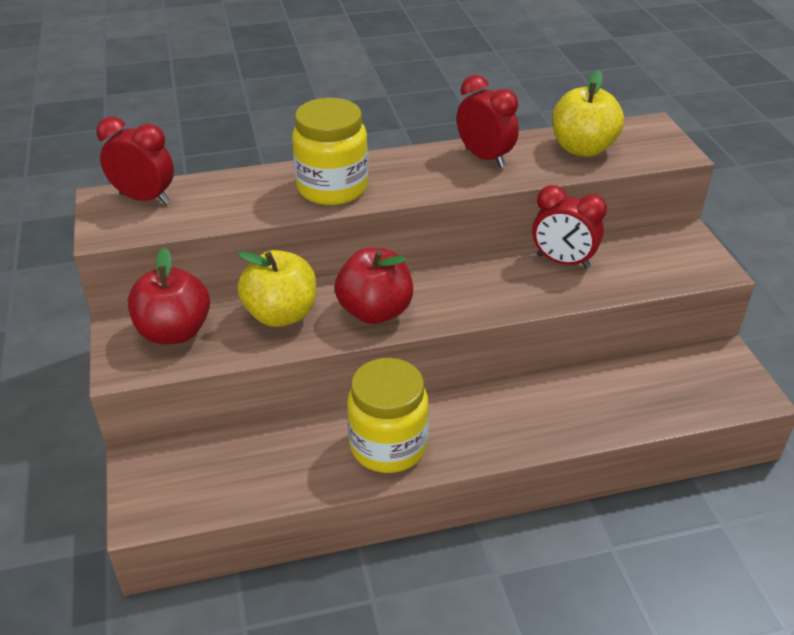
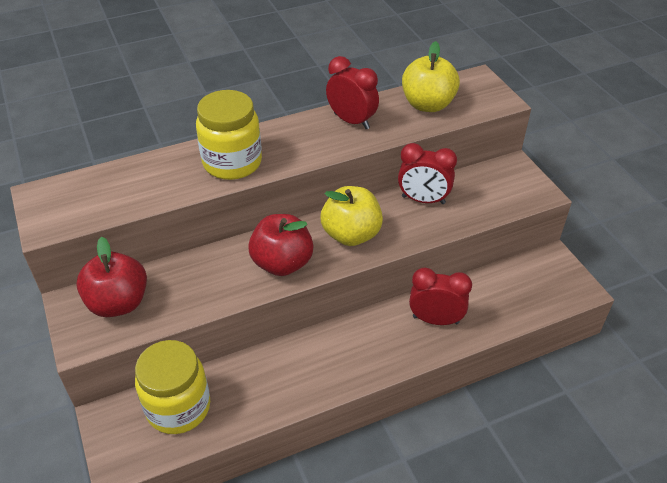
camera: 10 degrees left, 5 degrees up
red clock [96,117,174,204] -> red clock moved to [409,268,472,325]
yellow apple [238,250,316,327] -> yellow apple moved to [321,186,383,246]
yellow jar [347,358,429,473] -> yellow jar moved to [135,340,210,434]

